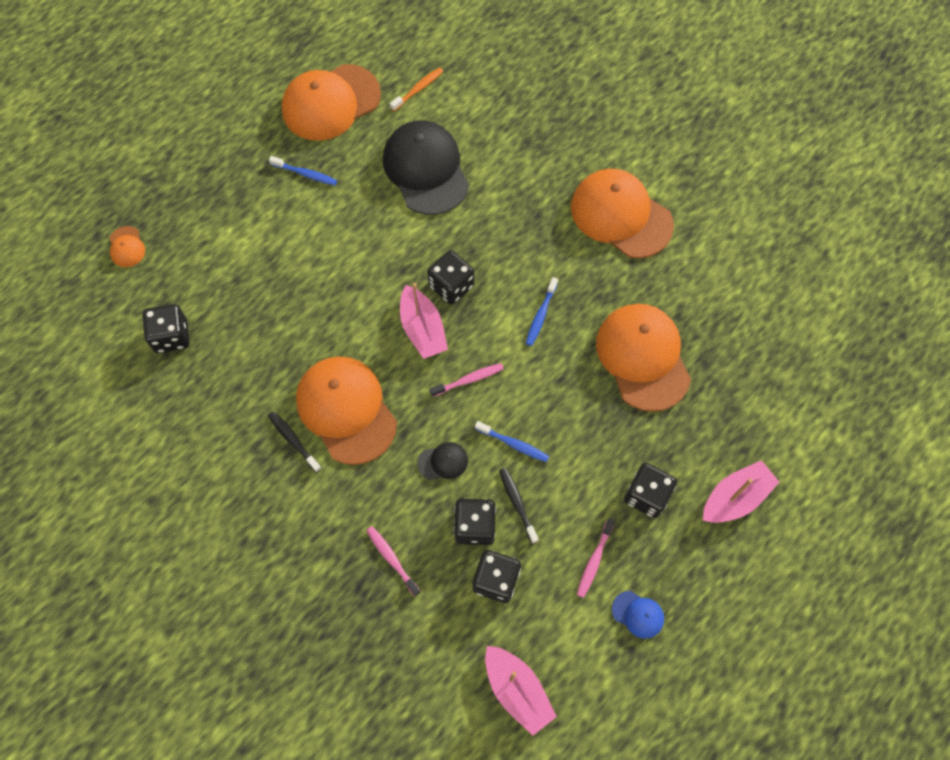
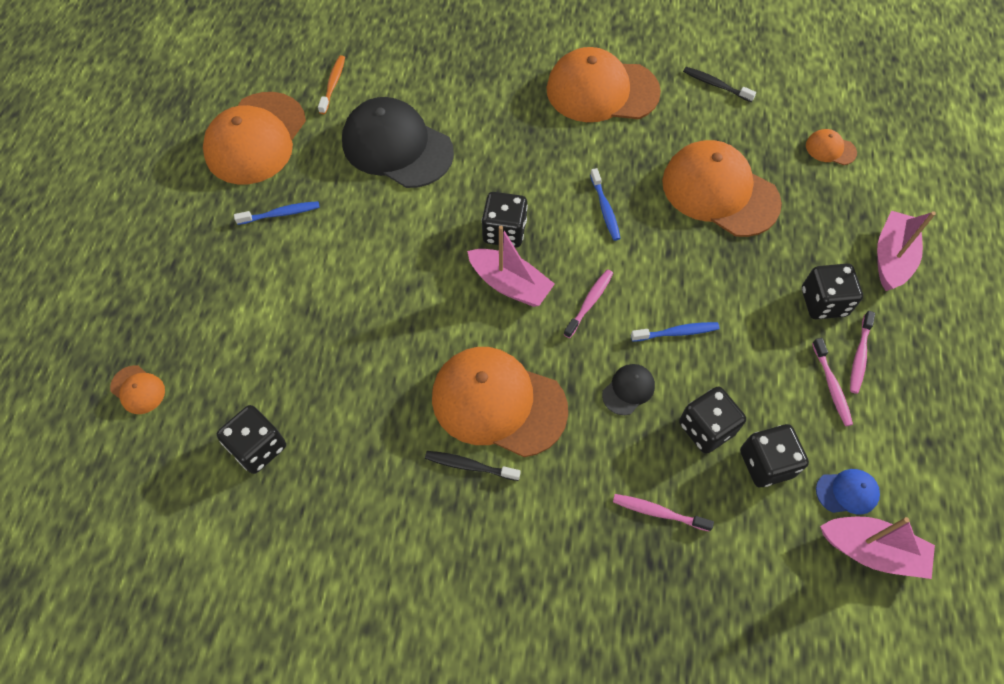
camera: 35 degrees left, 5 degrees down
black toothbrush [499,468,539,544] -> black toothbrush moved to [683,67,756,102]
blue cap [612,591,664,639] -> blue cap moved to [816,469,880,515]
none -> orange cap [806,129,857,165]
none -> pink toothbrush [850,311,875,394]

